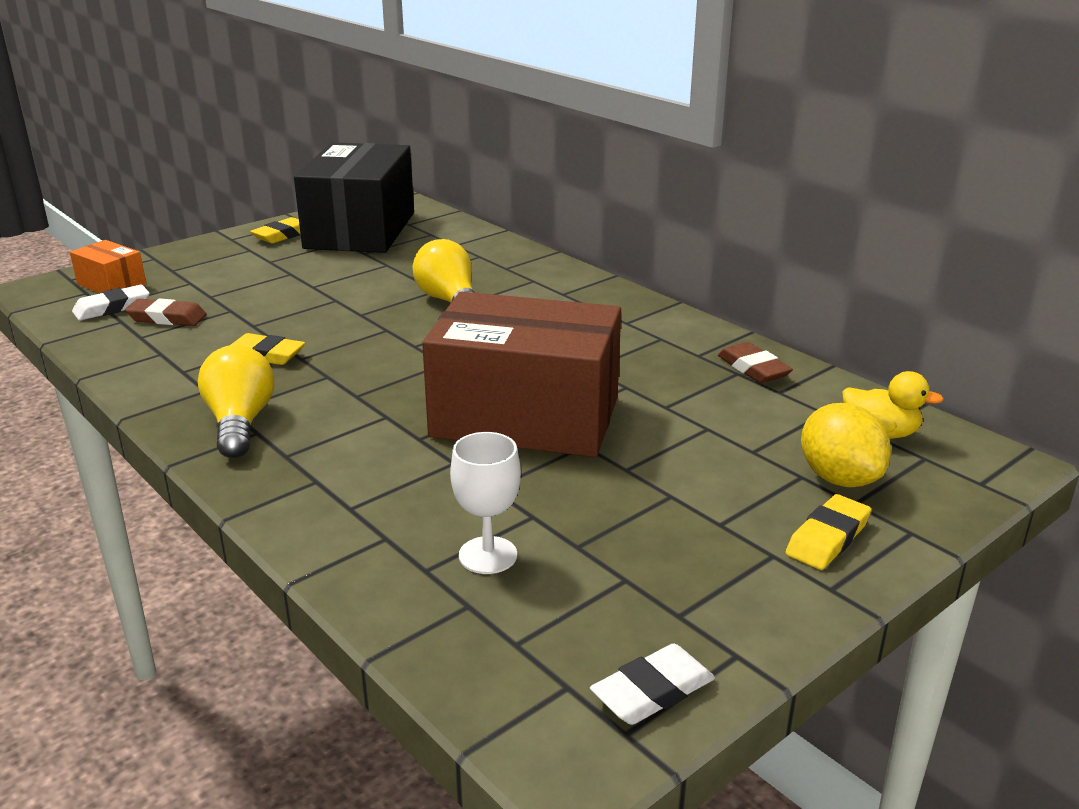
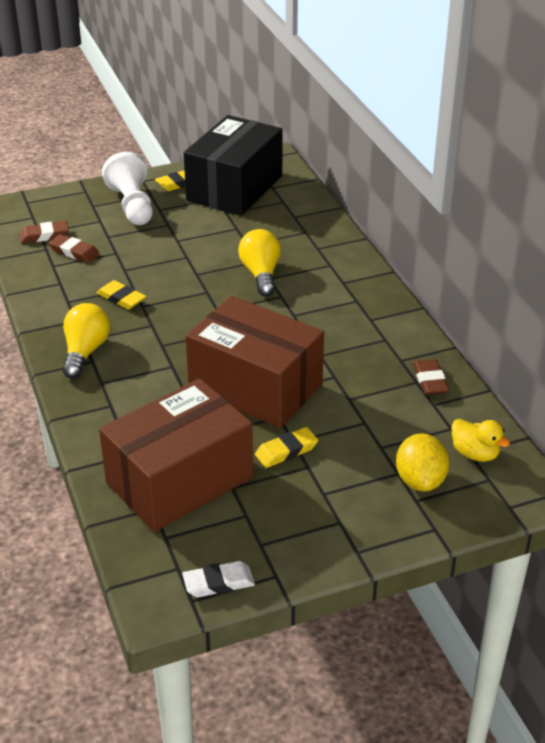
camera: 20 degrees right, 10 degrees up
orange box [70,240,146,293] -> none
white eraser [72,285,150,321] -> brown eraser [19,221,69,243]
white goblet [450,432,521,574] -> brown box [99,379,253,532]
yellow eraser [786,494,871,570] -> yellow eraser moved to [255,427,318,468]
none -> white pawn [102,152,153,225]

